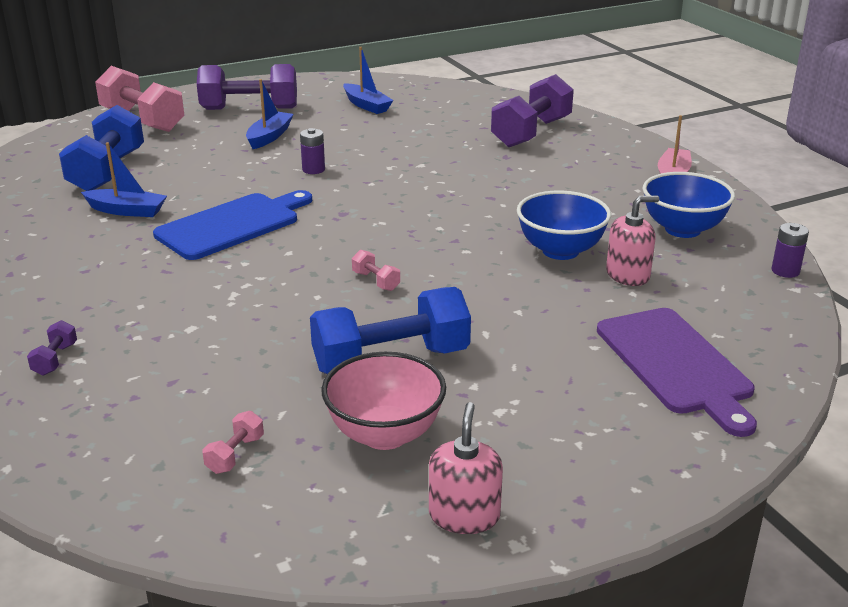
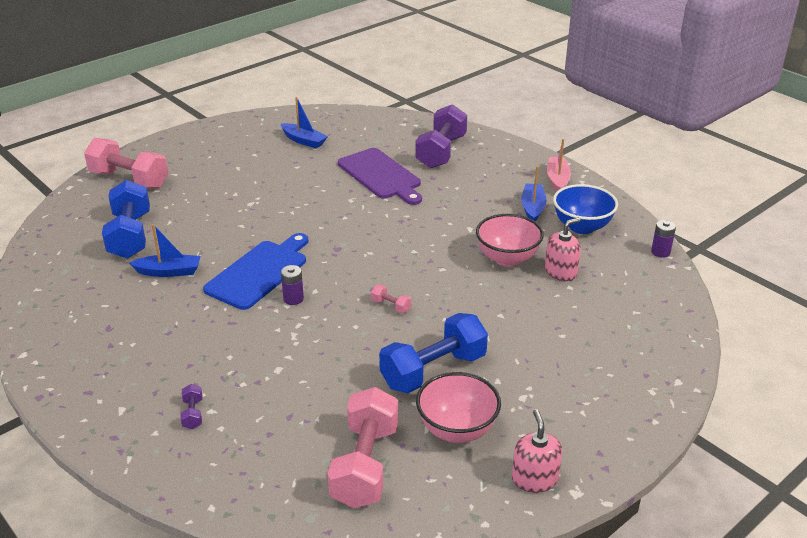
camera: 15 degrees left, 5 degrees up
purple dumbbell [197,64,297,110] -> none
pink dumbbell [202,411,264,474] -> pink dumbbell [328,387,398,508], size x2.44
blue boat [246,79,293,149] -> blue boat moved to [521,166,546,222]
purple battery [300,128,325,174] -> purple battery moved to [281,265,304,305]
blue bowl [517,191,611,260] -> pink bowl [476,214,544,267]
purple cutting board [597,308,757,437] -> purple cutting board moved to [338,148,422,205]

